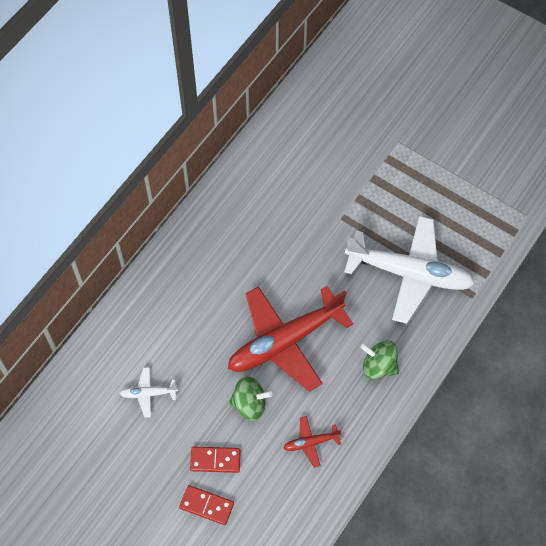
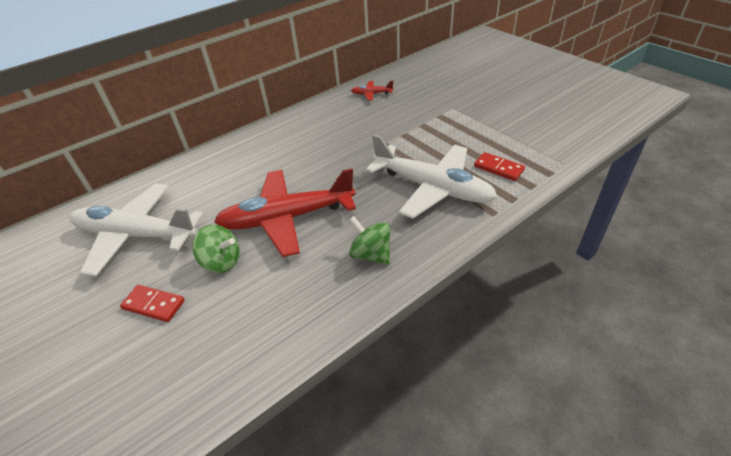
camera: 20 degrees right, 20 degrees down
white plane [119,367,178,417] -> white plane [70,183,204,276], size x2.37
red domino [179,485,234,525] -> red domino moved to [474,152,525,181]
red plane [283,416,341,468] -> red plane moved to [351,81,394,101]

